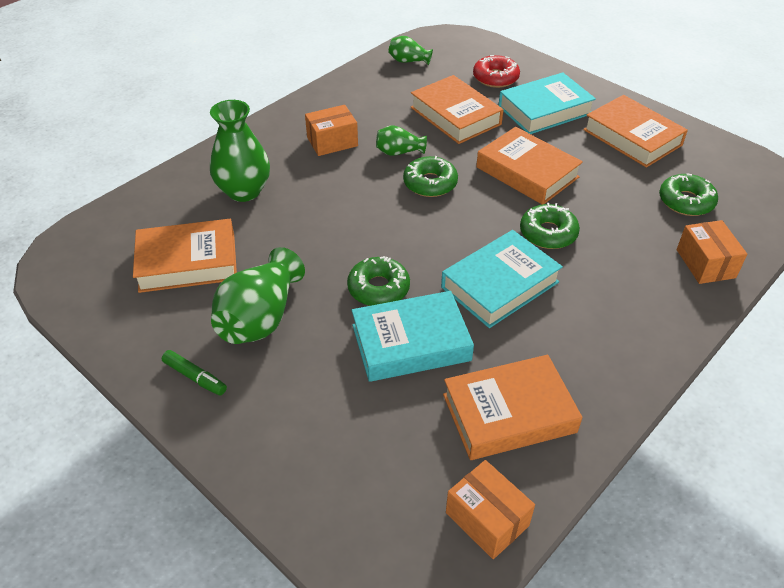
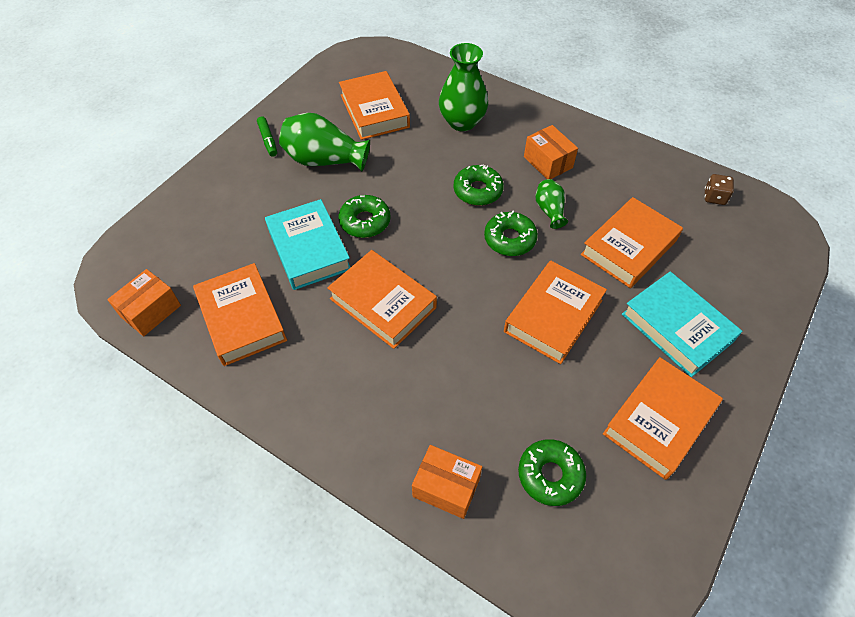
camera: 80 degrees right, 10 degrees up
green marker [162,350,227,396] -> green marker turned 45 degrees counterclockwise [257,116,277,157]
green vase [388,36,433,65] -> brown dice [705,174,734,205]
turquoise book [441,230,563,328] -> orange book [327,250,437,349]
red donut [473,55,520,88] -> none
green donut [520,203,580,249] -> green donut moved to [454,164,504,206]
orange box [676,220,747,284] -> orange box turned 45 degrees clockwise [412,445,482,519]

